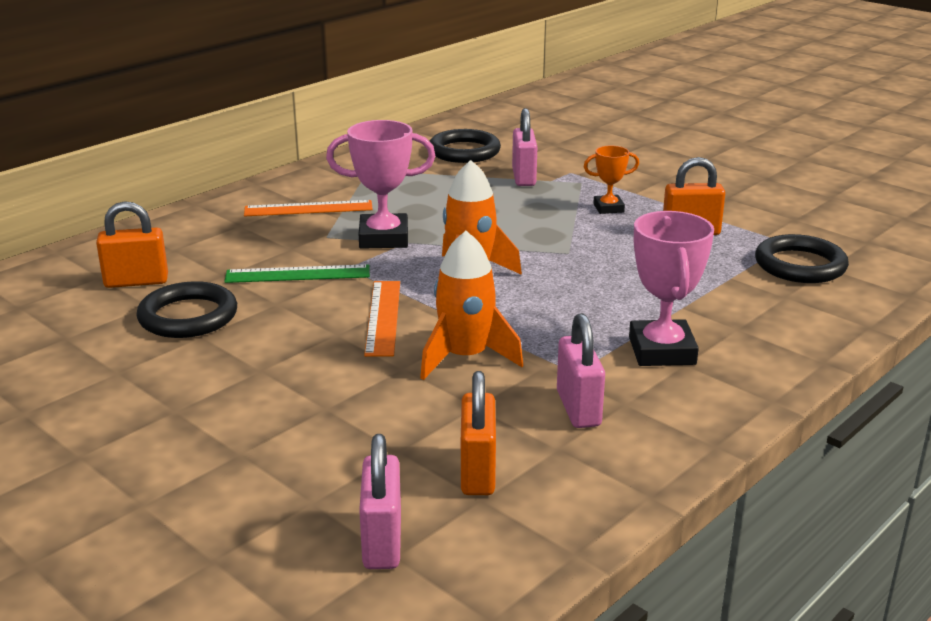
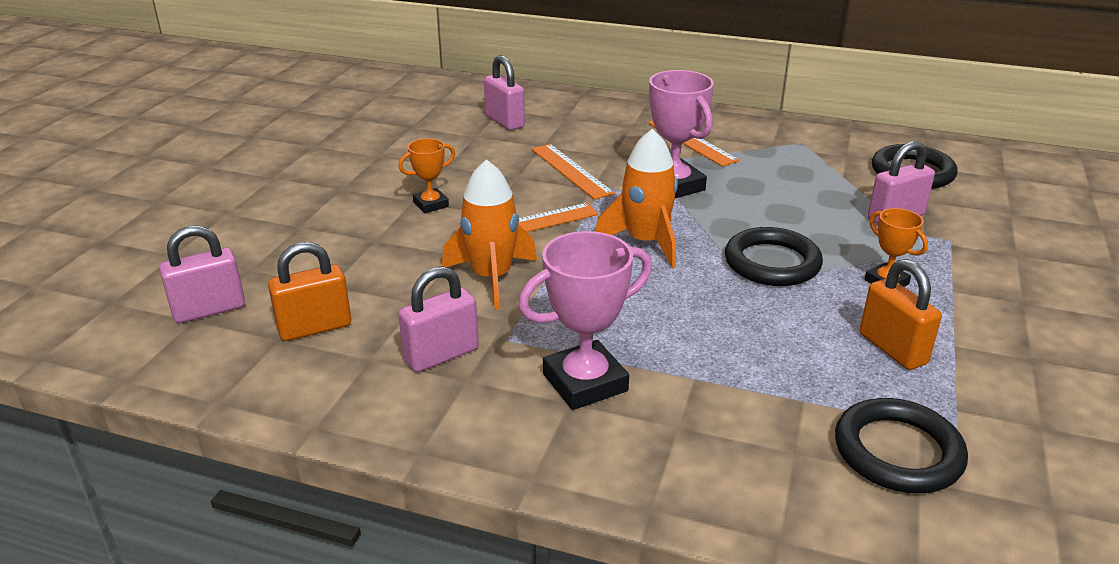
camera: 65 degrees right, 5 degrees up
orange padlock [96,201,168,288] -> pink padlock [484,55,525,131]
black ring [136,281,237,338] -> black ring moved to [725,227,823,286]
green ruler [224,264,370,283] -> orange ruler [531,144,615,200]
none -> orange trophy [398,138,455,213]

